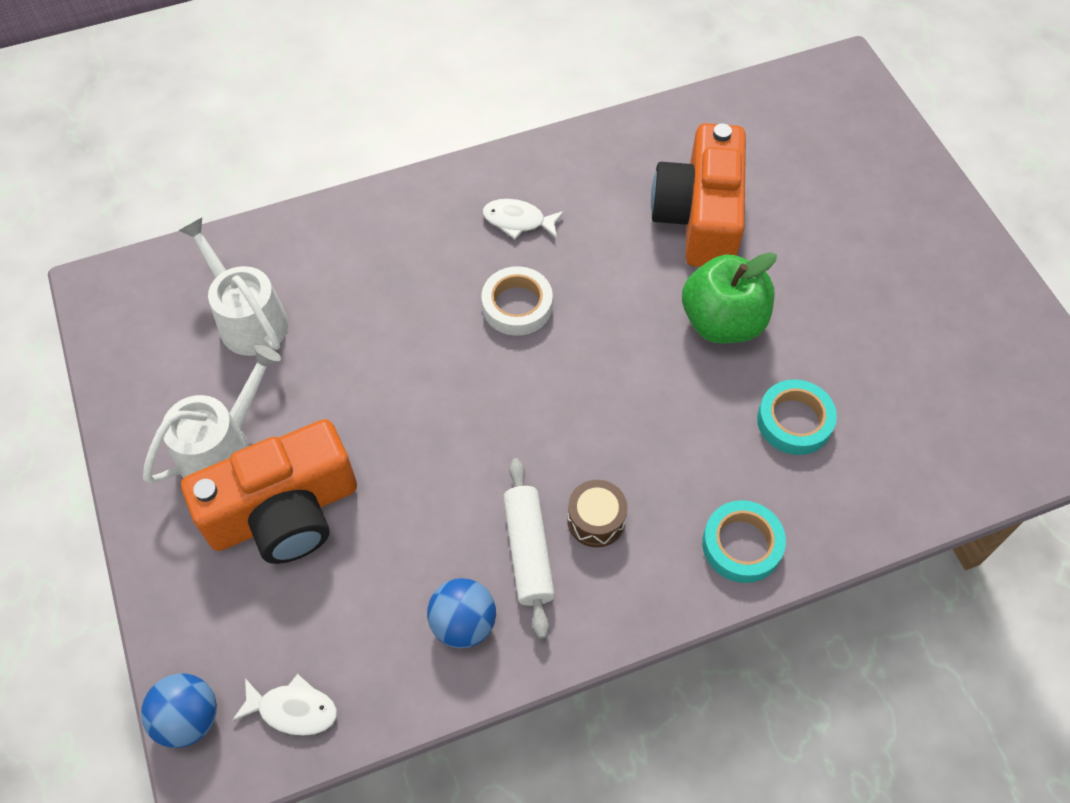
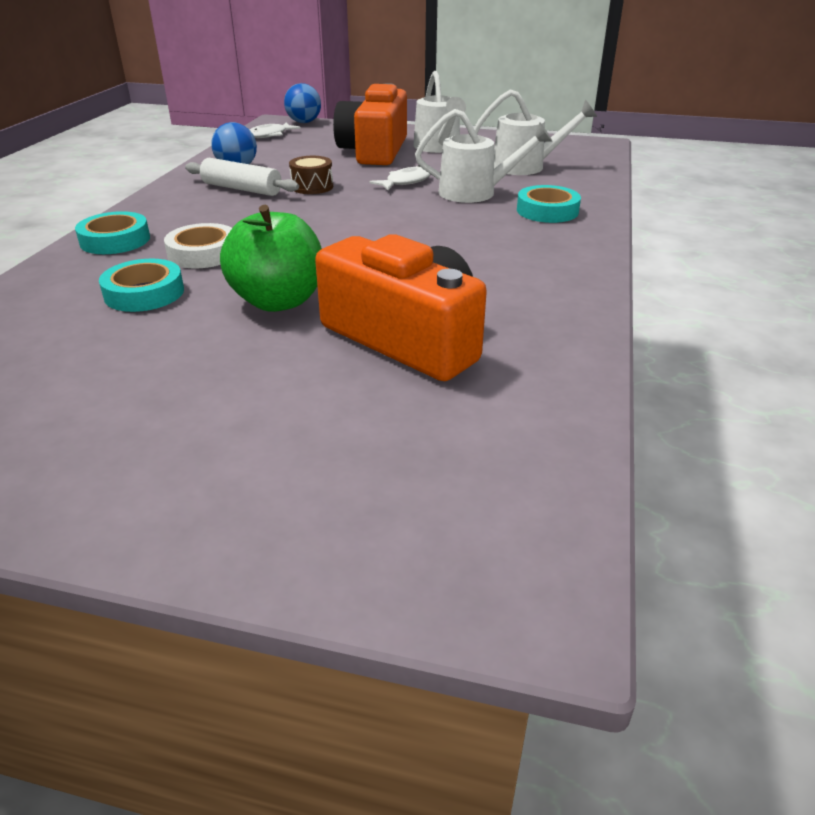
camera: 125 degrees right, 25 degrees down
white tape [481,266,553,336] -> white tape moved to [164,223,232,268]
white fish [483,199,564,239] -> white fish moved to [370,165,431,190]
brown drum [567,480,628,547] -> brown drum moved to [289,156,333,194]
none -> white watering can [415,109,552,203]
none -> turquoise tape [517,185,581,223]

